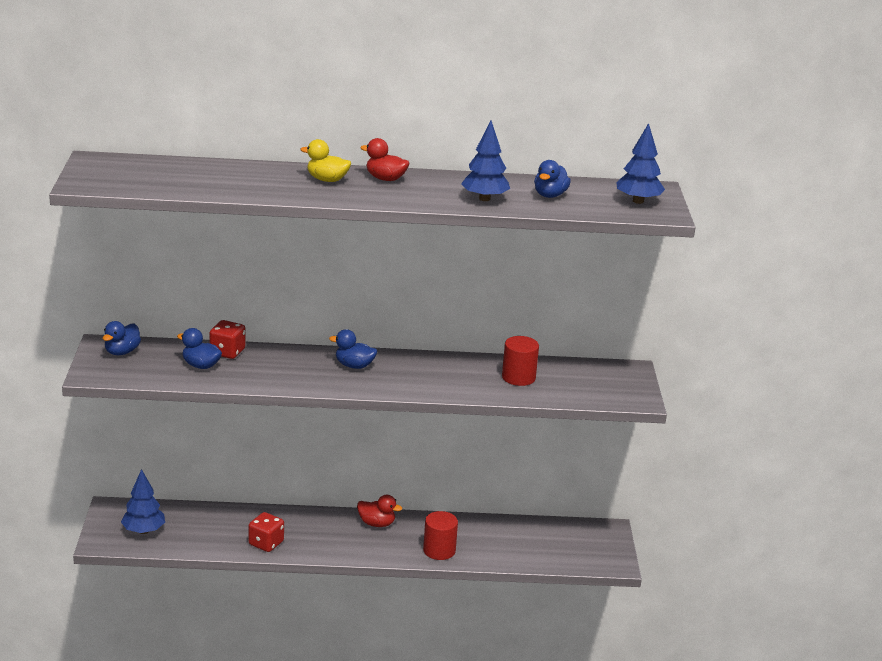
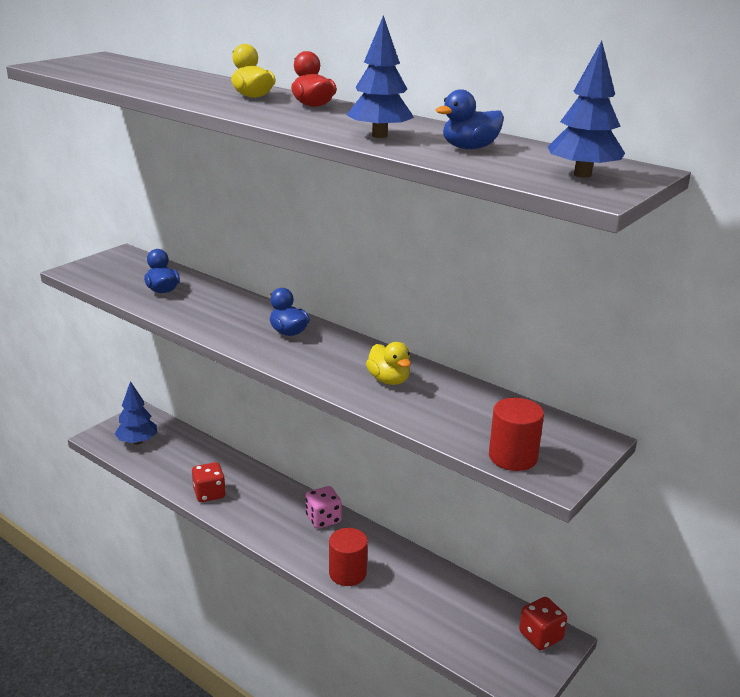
camera: 40 degrees right, 0 degrees up
blue duck [102,321,141,355] -> none
red dice [210,320,245,359] -> red dice moved to [519,597,567,650]
red duck [357,495,402,527] -> pink dice [305,486,342,529]
red cylinder [502,336,539,386] -> red cylinder moved to [489,398,544,471]
none -> yellow duck [366,342,411,385]

